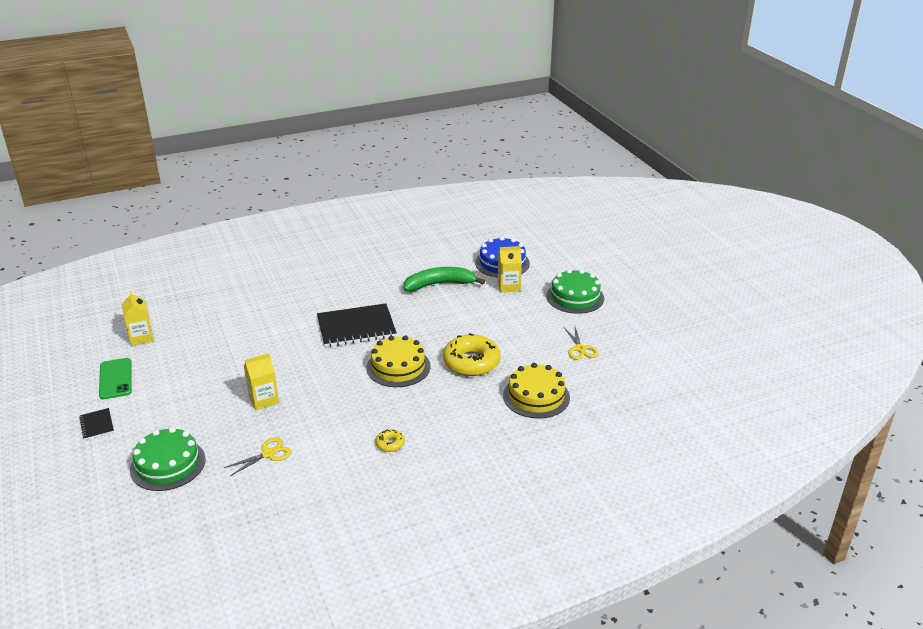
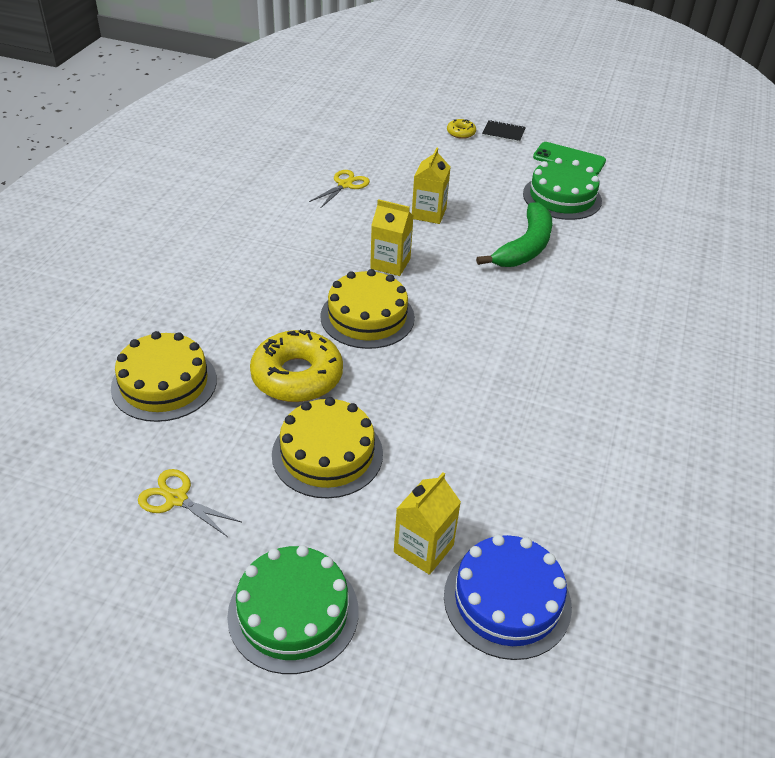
camera: 130 degrees right, 10 degrees up
yellow carton [122,291,154,346] -> yellow carton moved to [370,199,413,276]
green cake [130,427,206,491] -> green cake moved to [523,158,602,220]
yellow scissors [224,437,292,476] -> yellow scissors turned 150 degrees counterclockwise [309,170,370,208]
black notebook [317,303,397,347] -> none
yellow donut [376,429,405,452] -> yellow donut moved to [447,119,476,139]
green banana [404,267,485,291] -> green banana moved to [476,202,553,267]
none -> yellow cake [272,397,383,498]

